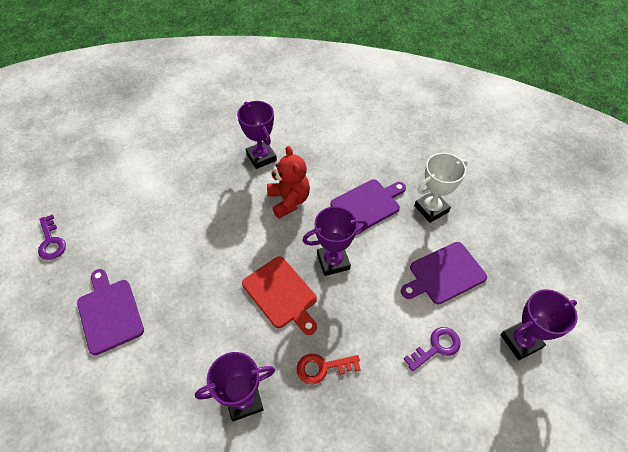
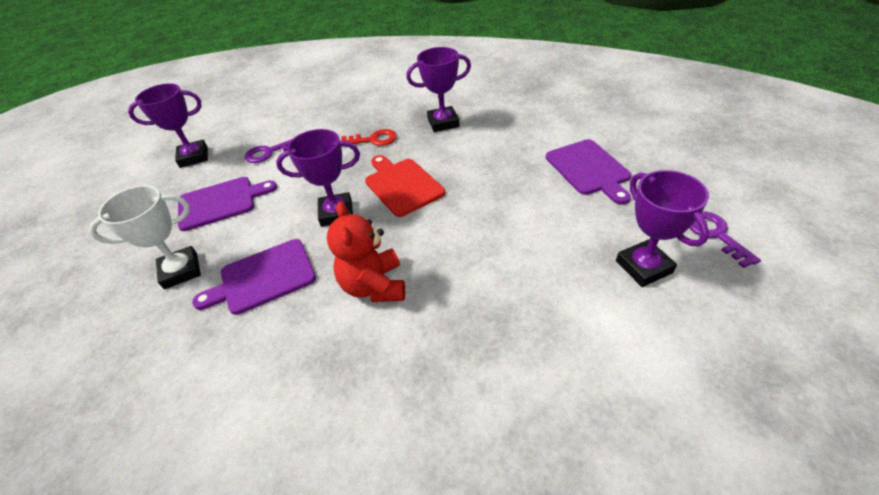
camera: 170 degrees left, 10 degrees down
purple trophy [237,101,277,169] -> purple trophy moved to [616,170,709,287]

